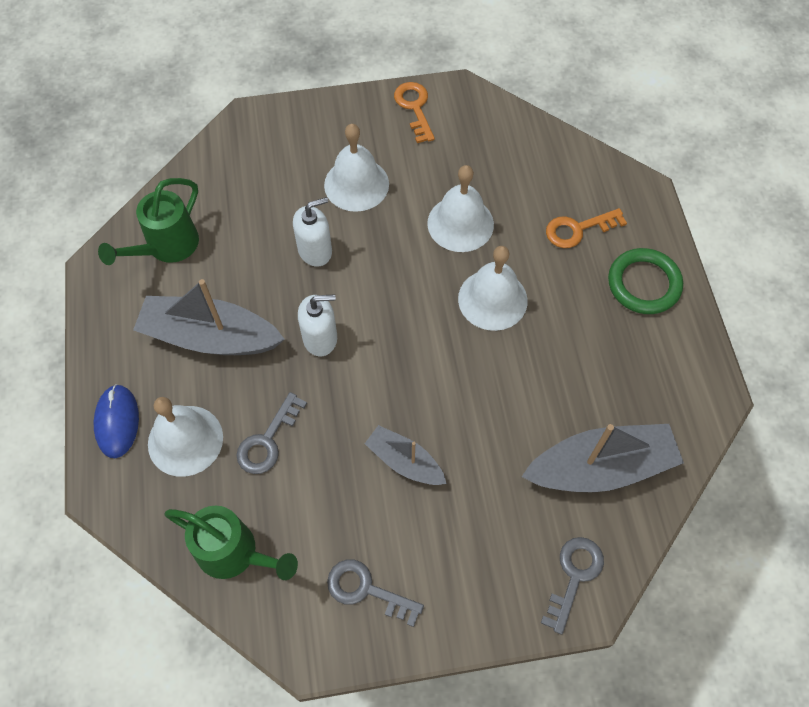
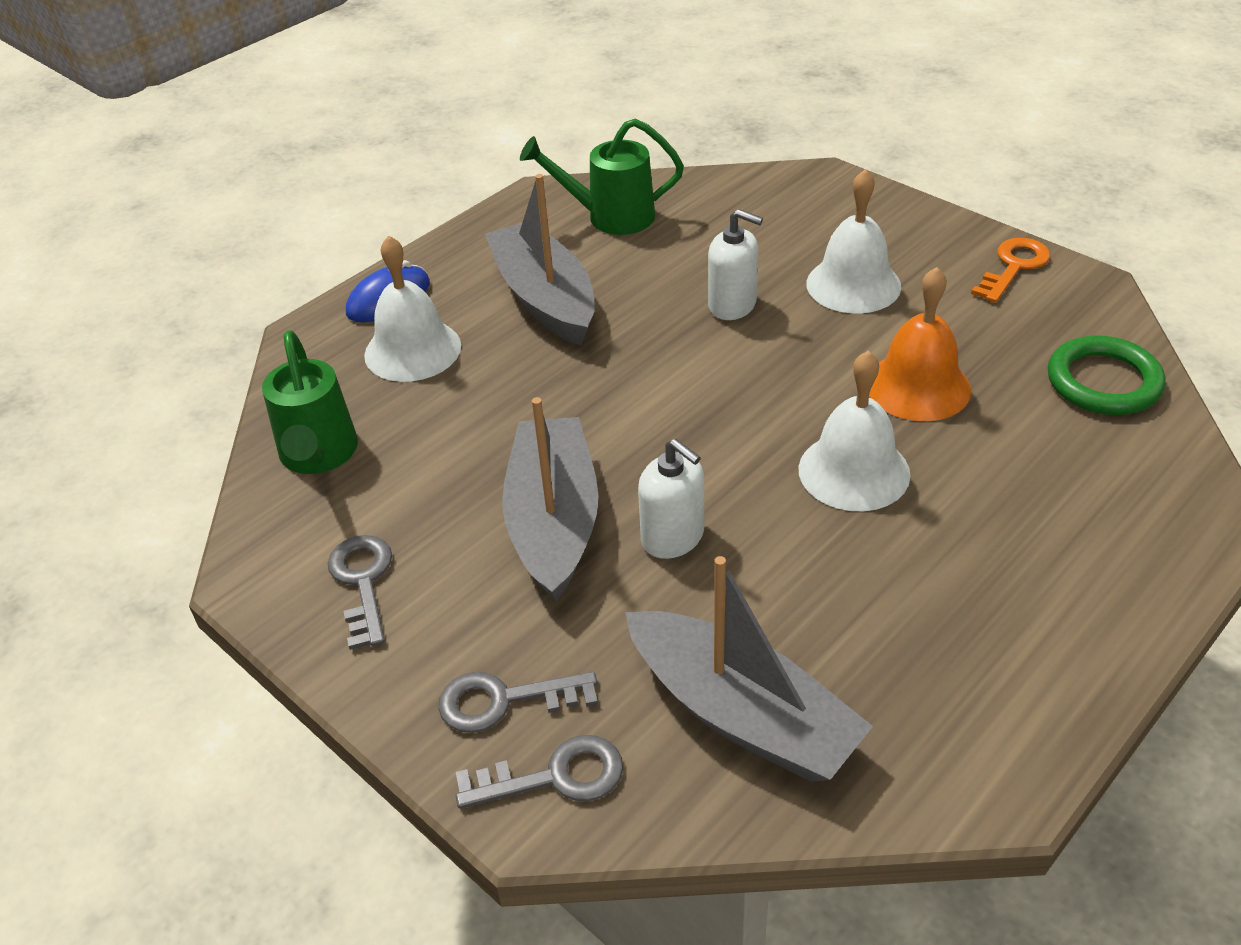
camera: 55 degrees right, 20 degrees down
grey key [236,392,307,474] -> grey key moved to [438,671,598,733]
white soap dispenser [298,294,337,356] -> white soap dispenser moved to [638,439,704,559]
grey boat [365,425,447,485] -> grey boat [502,397,599,602], size x1.75
white bell [427,165,494,252] -> orange bell [869,267,971,421]
orange key [546,208,627,248] -> none
green ring [608,248,683,314] -> green ring moved to [1048,335,1166,415]

